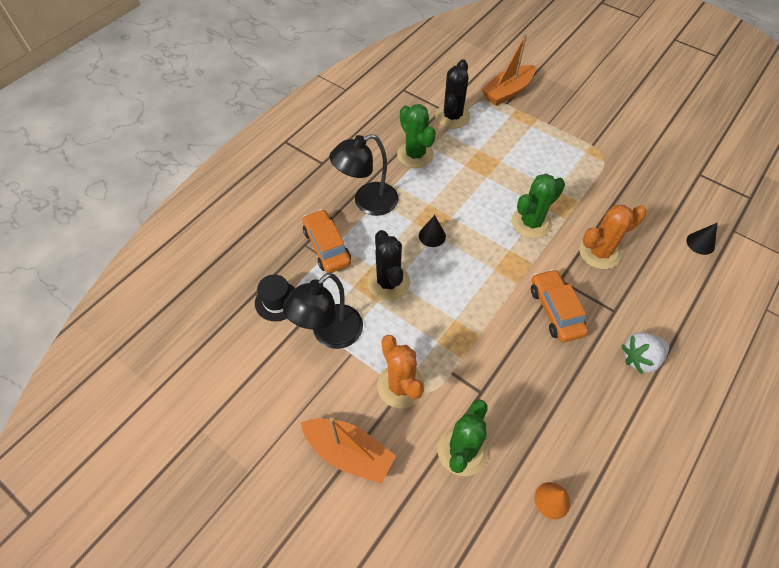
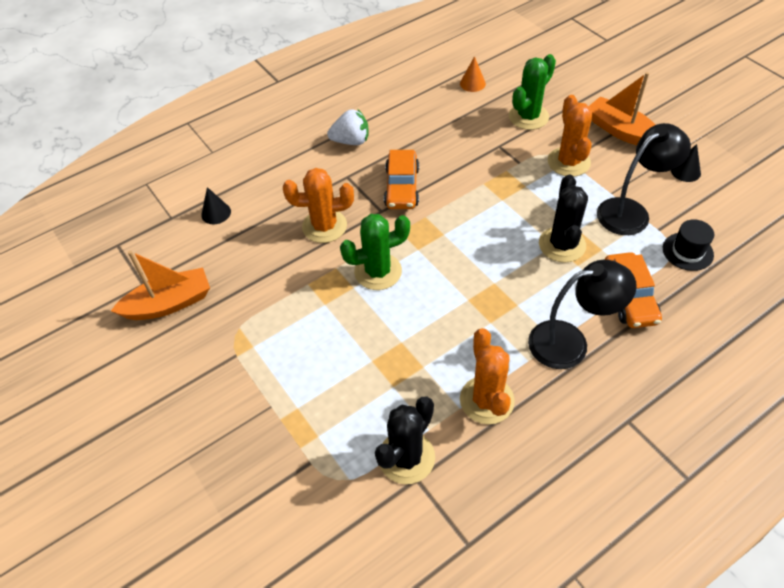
camera: 160 degrees left, 5 degrees down
green cactus [397,104,436,168] -> orange cactus [460,328,515,424]
black cone [419,215,446,247] -> black cone moved to [671,144,701,182]
orange boat [482,34,535,106] -> orange boat moved to [111,250,210,320]

